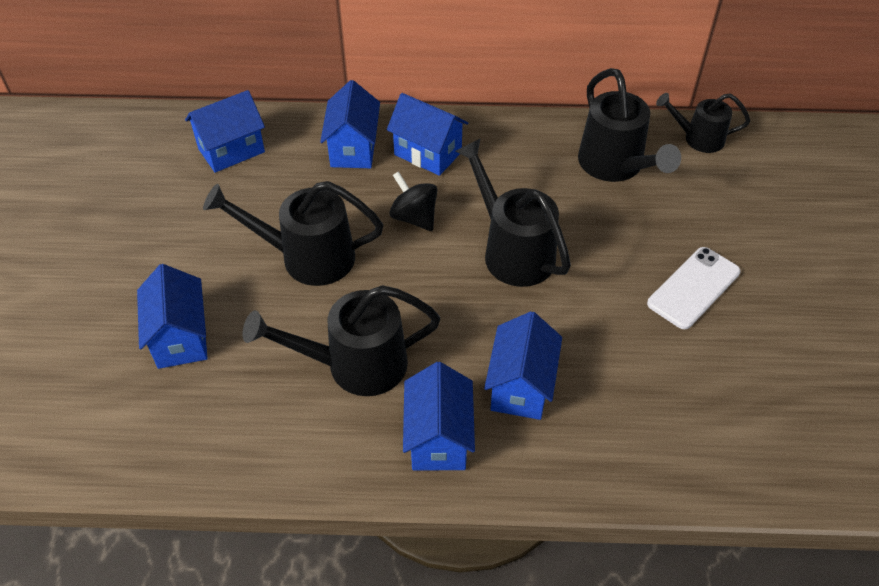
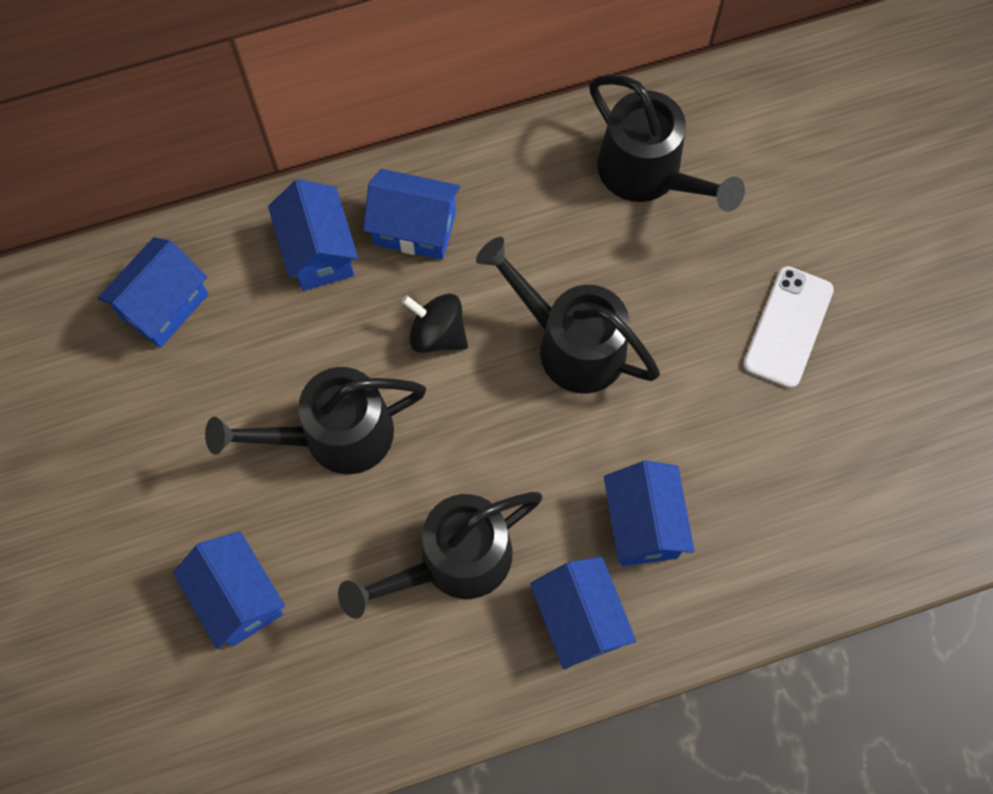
camera: 20 degrees left, 20 degrees up
black watering can [656,93,750,153] -> none

